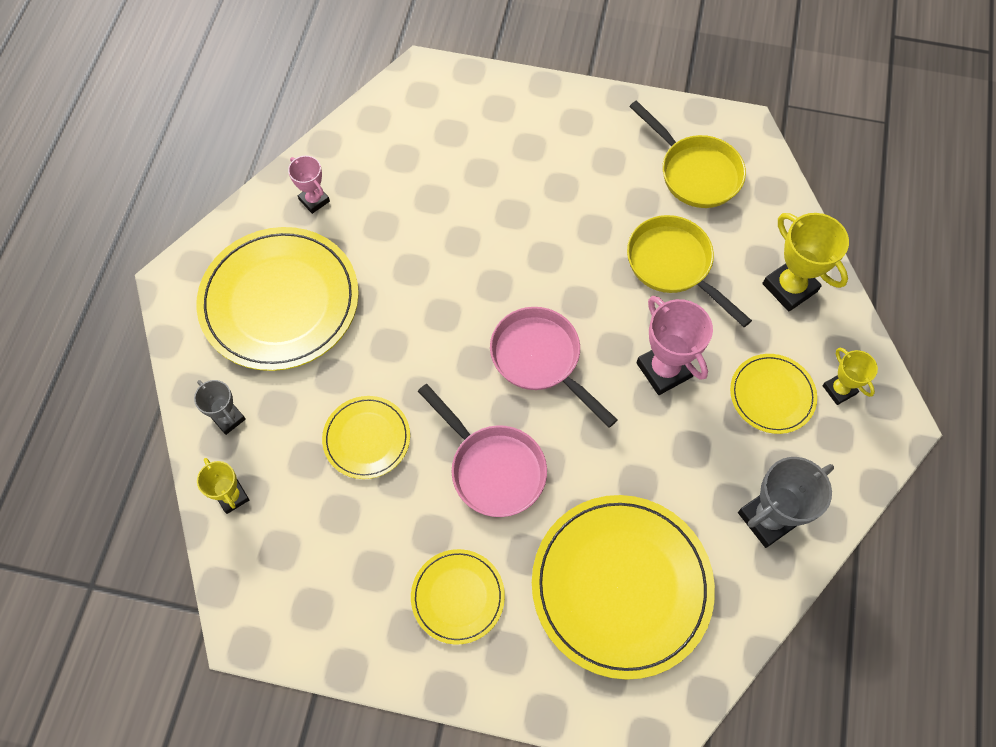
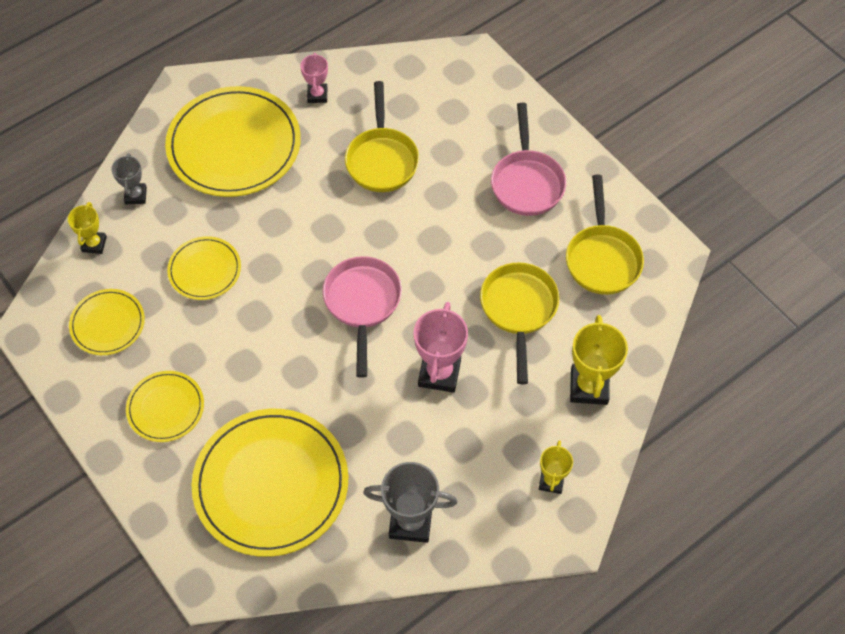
camera: 40 degrees right, 5 degrees down
pink pan [418,384,547,517] -> pink pan moved to [491,103,566,216]
yellow plate [730,354,817,434] -> yellow plate moved to [69,289,145,355]
none -> yellow pan [345,81,419,192]

